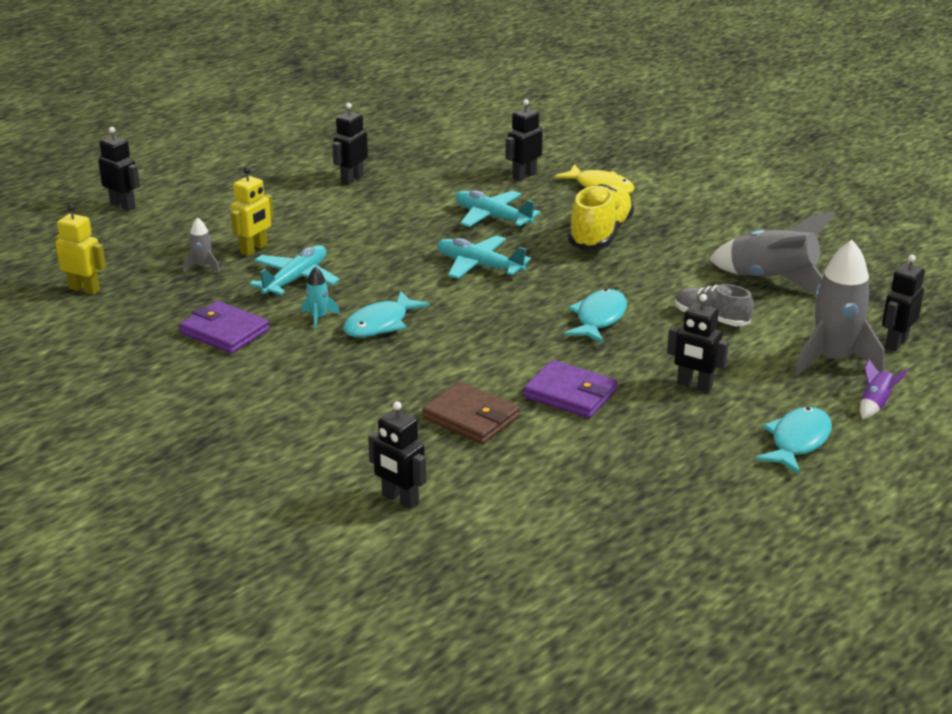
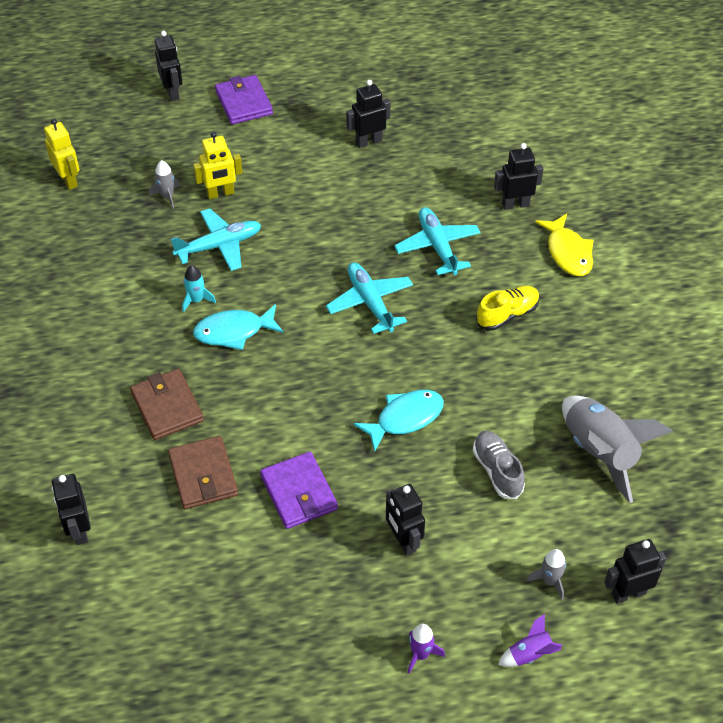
camera: 35 degrees right, 20 degrees up
purple wallet [179,301,269,354] -> purple wallet moved to [215,75,273,124]
yellow shoe [568,184,634,250] -> yellow shoe [476,286,540,331], size x0.63
turquoise fish [755,407,832,474] -> purple rocket [408,624,445,674]
grey rocket [795,240,885,376] -> grey rocket [527,549,566,600], size x0.45
none -> brown wallet [130,369,204,440]

